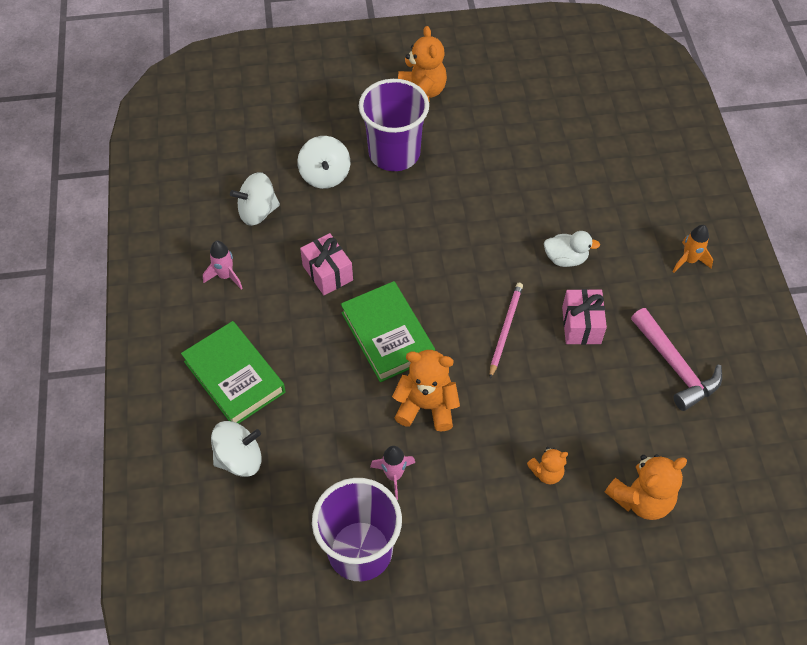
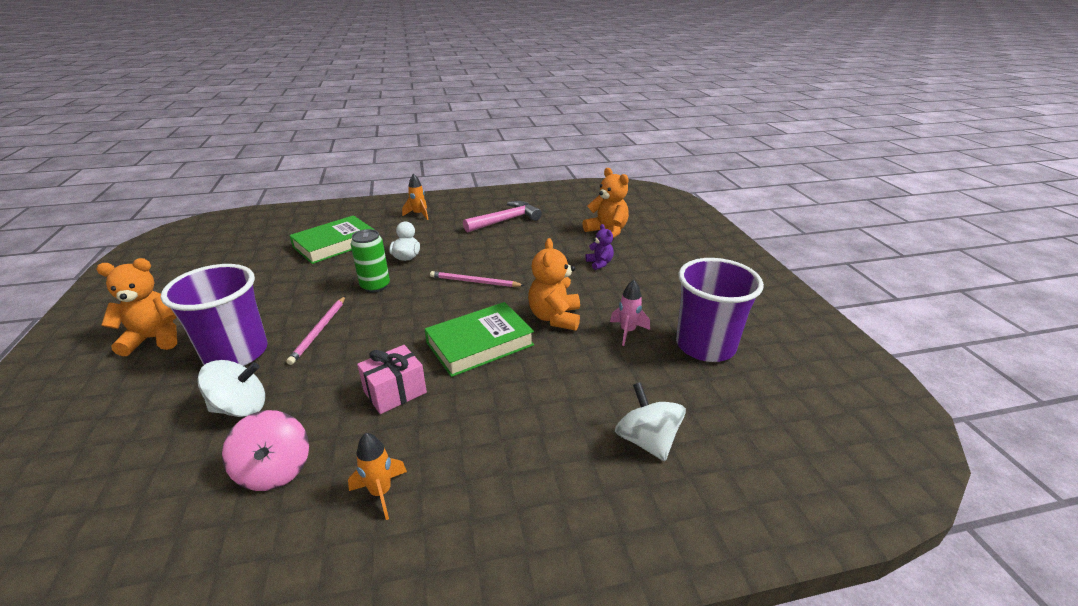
camera: 95 degrees left, 25 degrees down
green book [181,321,286,424] -> green book moved to [289,215,375,264]
pink rocket [203,241,243,289] -> orange rocket [348,433,407,520]
white spinning top [230,172,280,226] -> pink spinning top [222,410,309,491]
orange teddy bear [527,447,568,484] -> purple teddy bear [585,224,614,270]
pink gift [562,289,607,345] -> none
none -> pink pencil [286,296,346,365]
none -> green can [351,229,390,293]

